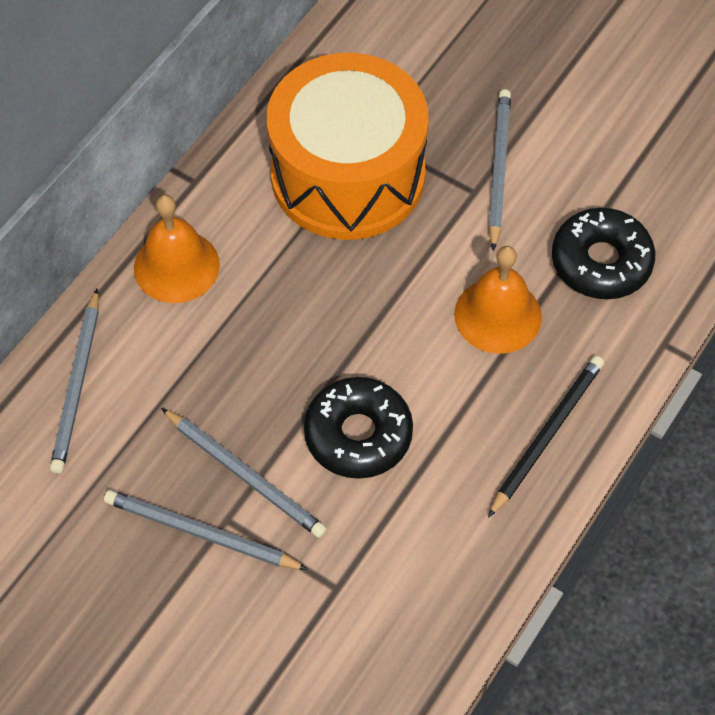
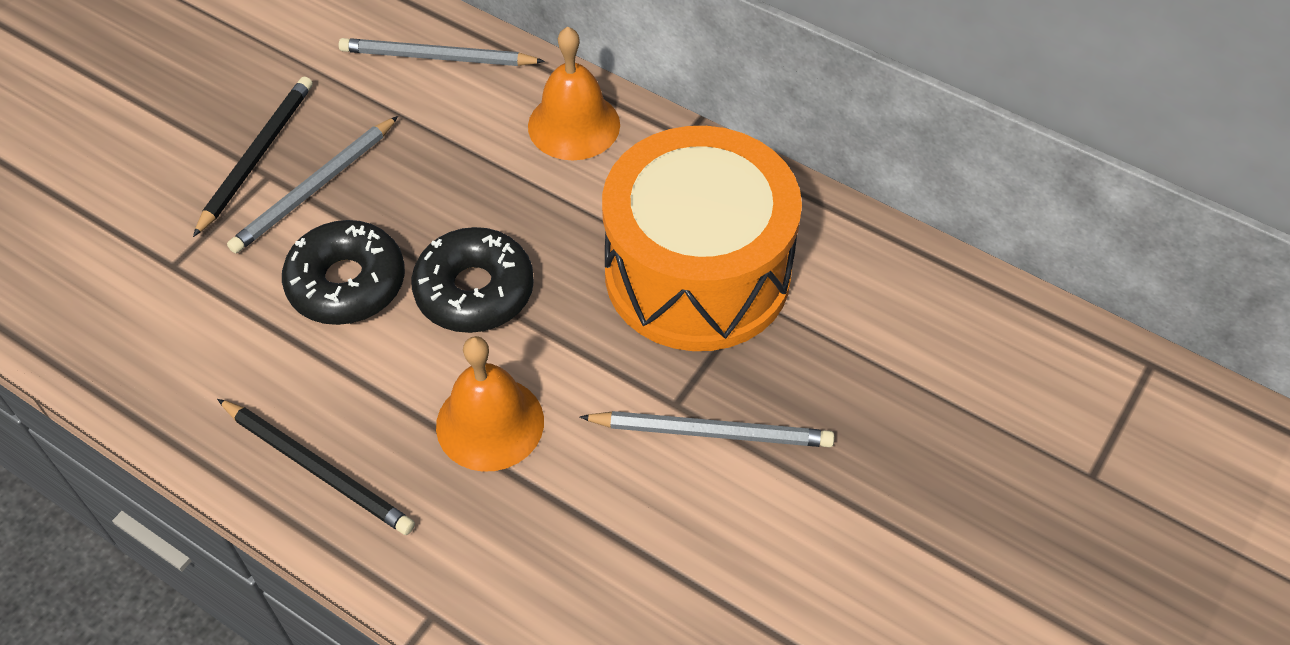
camera: 90 degrees right, 5 degrees down
grey pencil [104,490,308,570] -> black pencil [193,77,313,237]
black donut [552,207,655,299] -> black donut moved to [411,227,534,333]

